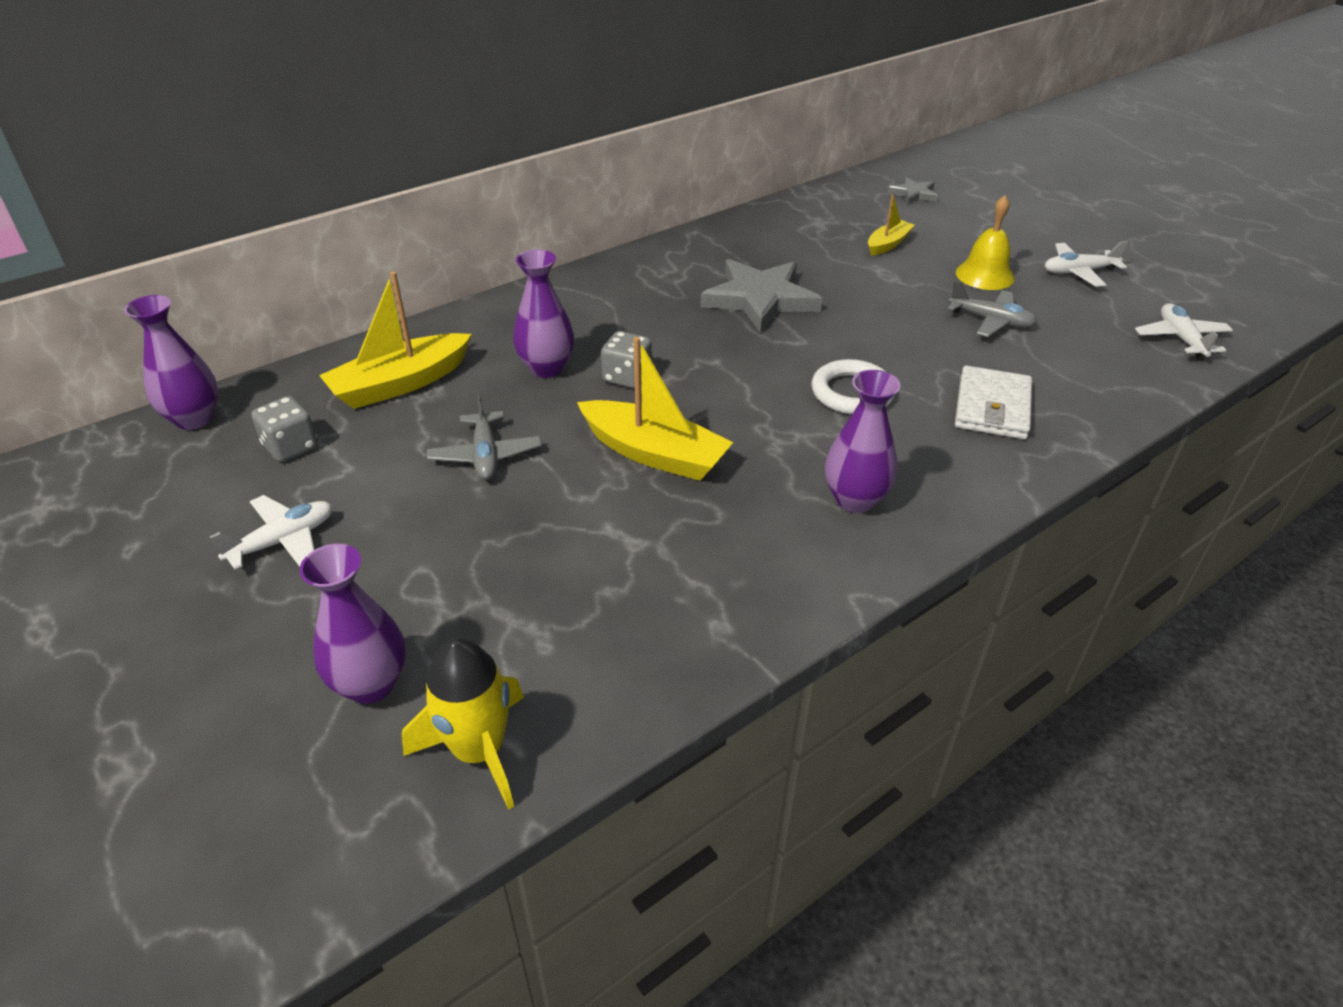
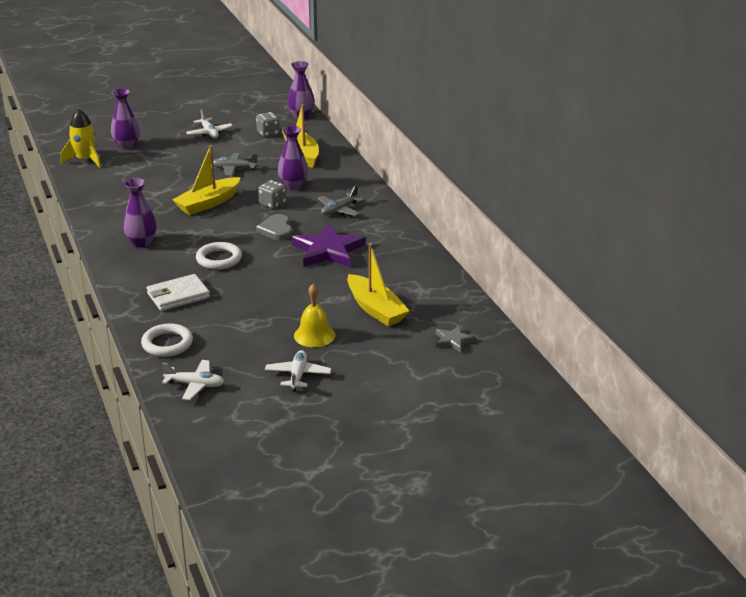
camera: 105 degrees right, 10 degrees down
grey star [700,259,822,333] -> purple star [292,224,365,267]
yellow boat [868,195,915,256] -> yellow boat [347,243,410,326], size x1.76
grey plane [948,281,1037,337] -> grey plane moved to [318,185,363,216]
white wallet [955,365,1032,439] -> white wallet turned 60 degrees counterclockwise [147,274,210,311]
none -> white ring [141,323,193,357]
none -> grey heart [256,214,292,240]

